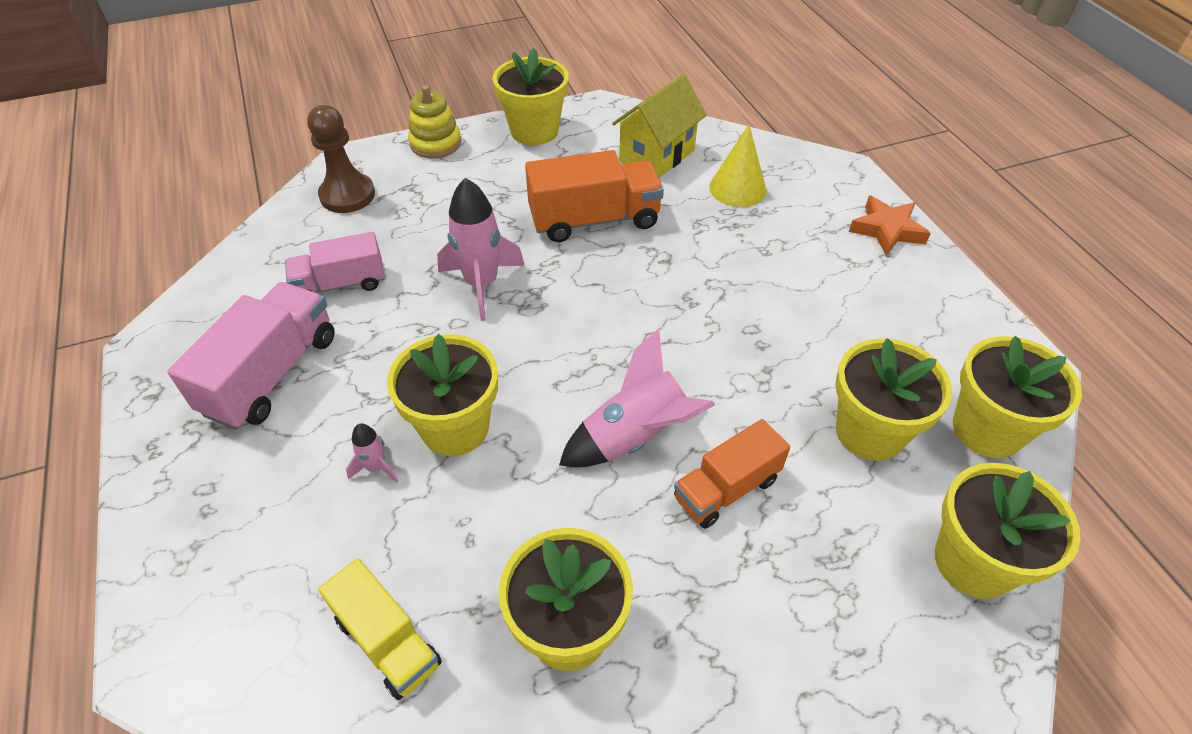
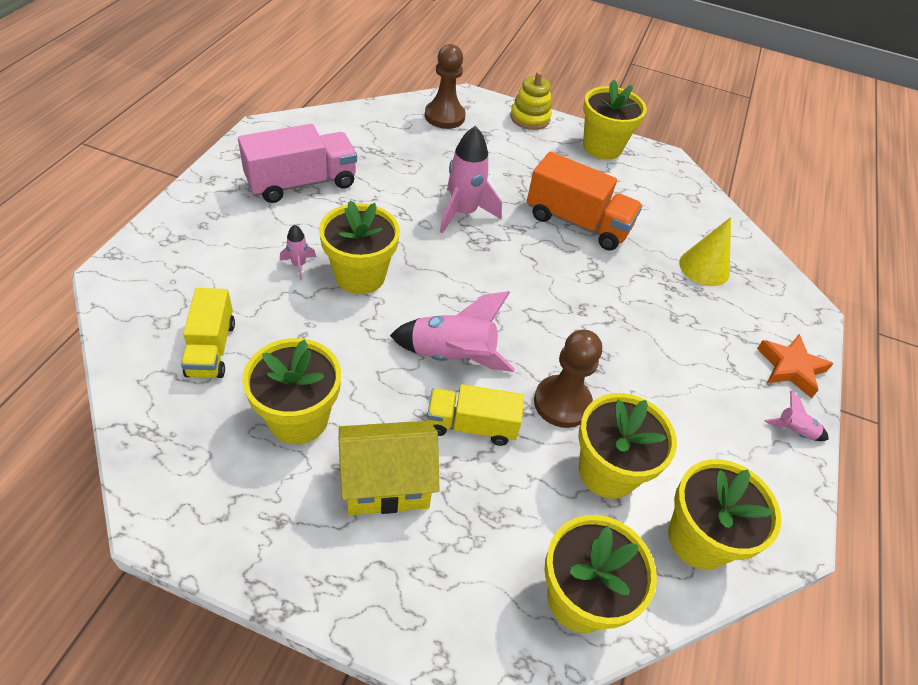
camera: 35 degrees right, 0 degrees up
pink truck [285,232,385,293] -> none
yellow house [612,74,707,178] -> yellow house moved to [339,421,440,515]
orange truck [674,419,790,529] -> yellow truck [427,384,524,446]
none -> brown pawn [534,330,602,428]
none -> pink rocket [764,391,829,441]

